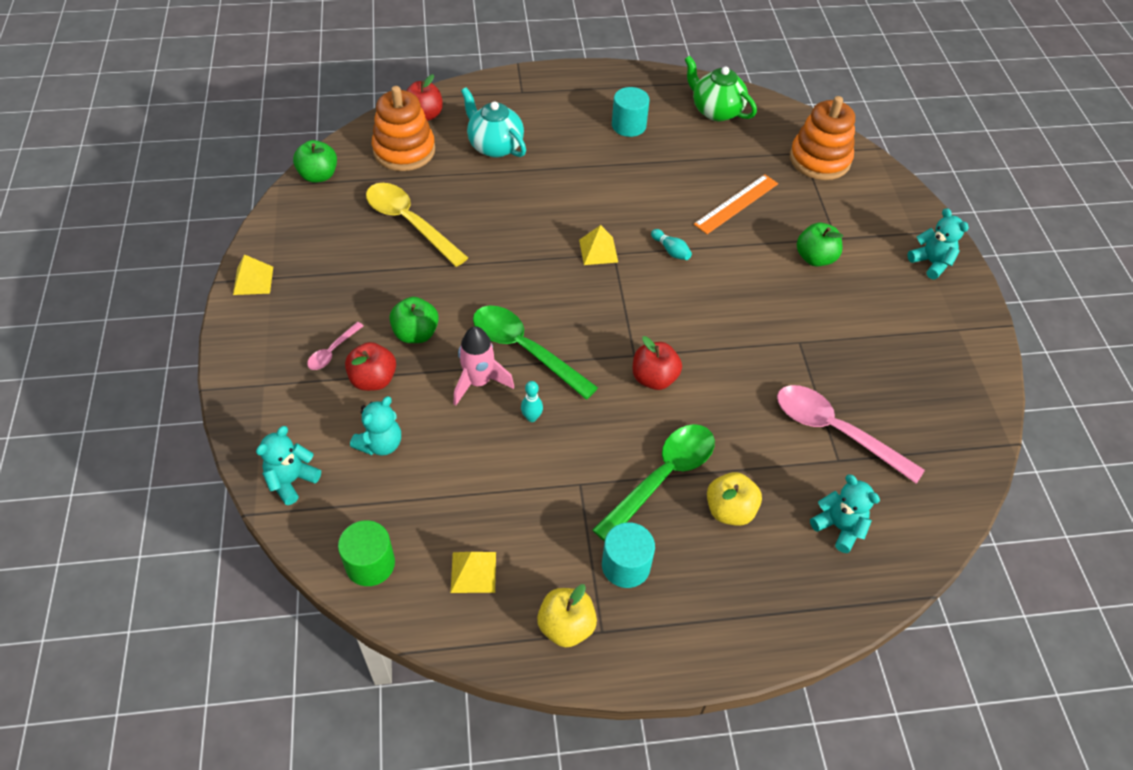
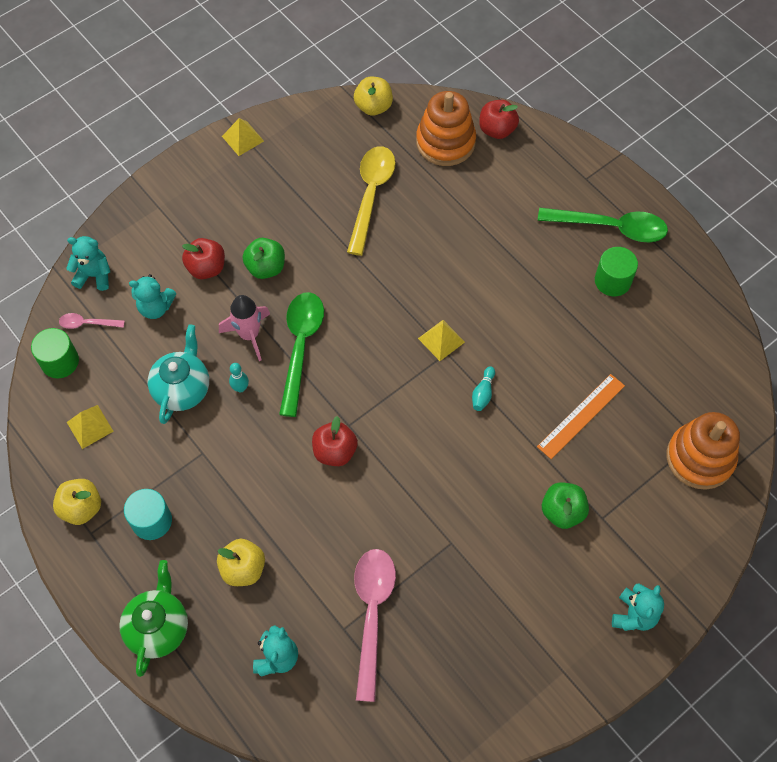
camera: 60 degrees right, 10 degrees up
green apple [293,140,337,183] -> yellow apple [354,77,393,116]
pink spoon [307,322,363,370] -> pink spoon moved to [59,313,125,329]
turquoise teapot [461,87,526,158] -> turquoise teapot moved to [148,325,209,424]
green spoon [592,424,715,541] -> green spoon moved to [538,208,668,242]
turquoise cylinder [612,87,650,137] -> green cylinder [595,247,638,297]
green teapot [685,56,757,121] -> green teapot moved to [119,560,188,677]
orange ruler [694,175,778,234] -> orange ruler turned 60 degrees counterclockwise [537,374,625,459]

